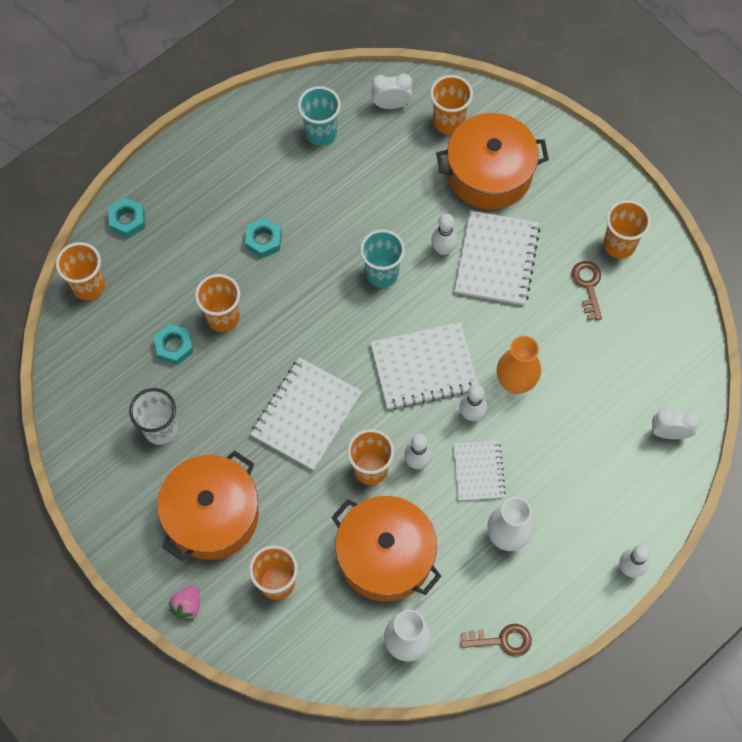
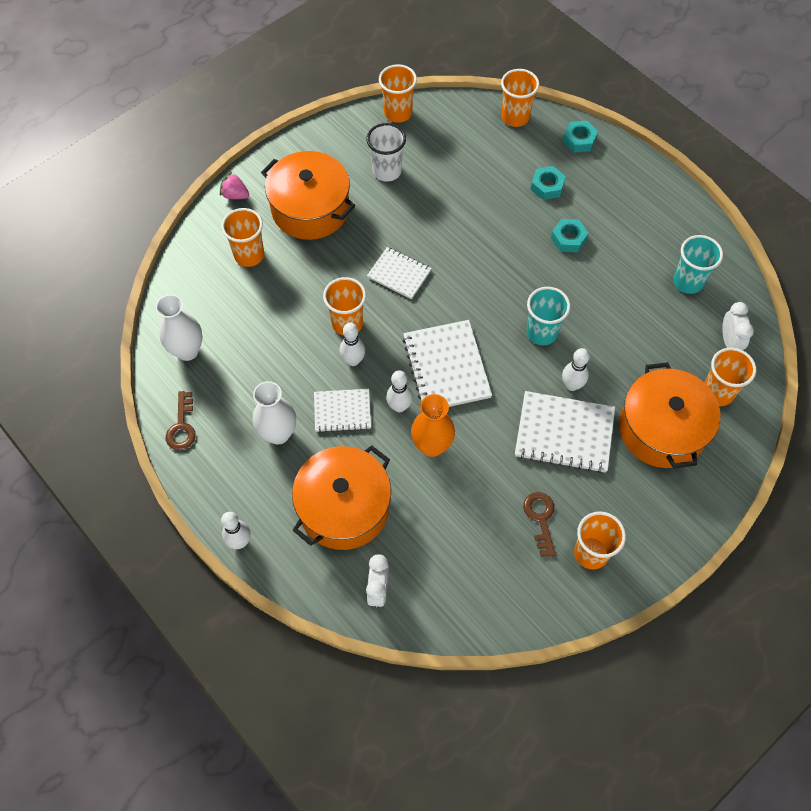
camera: 90 degrees right, 5 degrees down
turquoise nut [154,324,193,365] -> turquoise nut moved to [530,166,566,200]
orange cup [195,274,240,332] -> orange cup moved to [379,64,417,123]
white notebook [250,357,362,471] -> white notebook [367,247,432,299], size x0.61
orange pot [331,496,441,602] -> orange pot moved to [292,445,391,550]
brown key [571,261,602,320] -> brown key turned 90 degrees counterclockwise [523,492,556,557]

